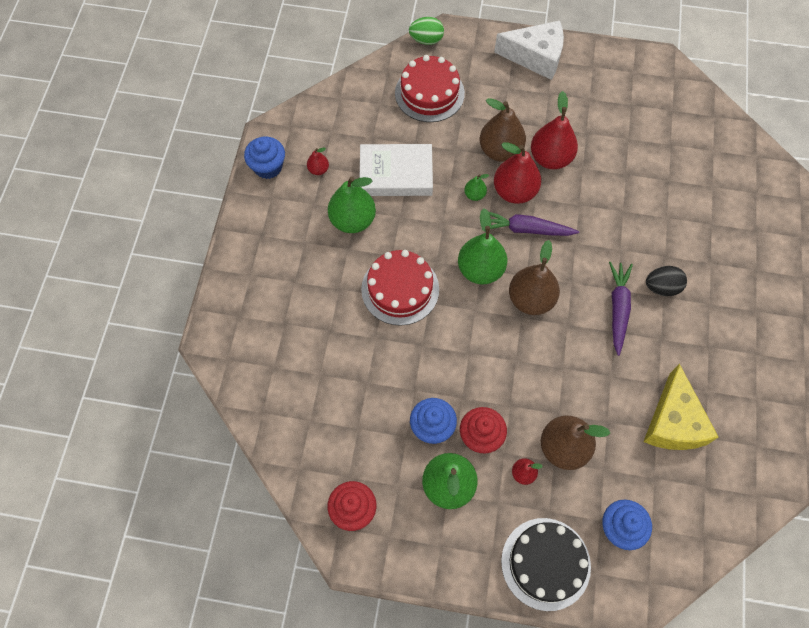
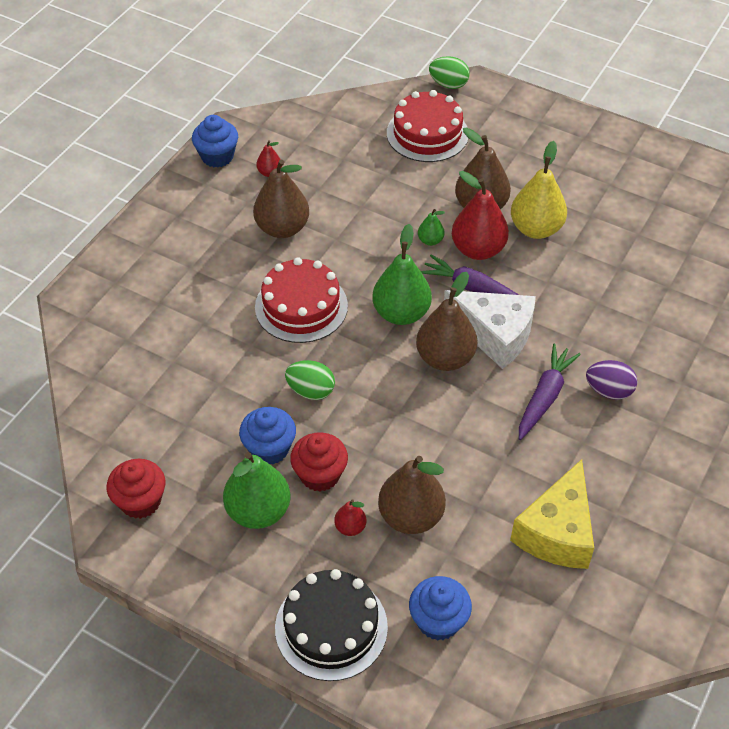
camera: 20 degrees right, 15 degrees down
green pear [328,177,376,233] -> brown pear [253,160,309,238]
white book [360,144,433,196] -> none
white cheese [494,21,564,80] -> white cheese moved to [444,290,536,369]
red pear [531,91,578,169] -> yellow pear [511,141,567,239]
black egg [646,266,687,296] -> purple egg [586,360,637,400]
none -> green egg [285,360,335,400]

